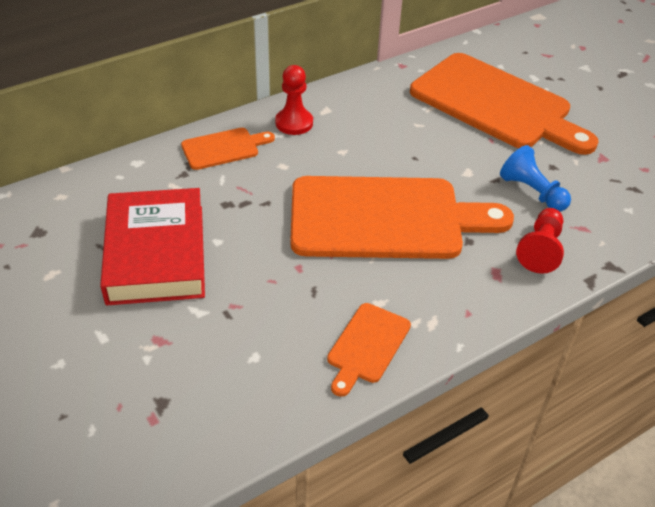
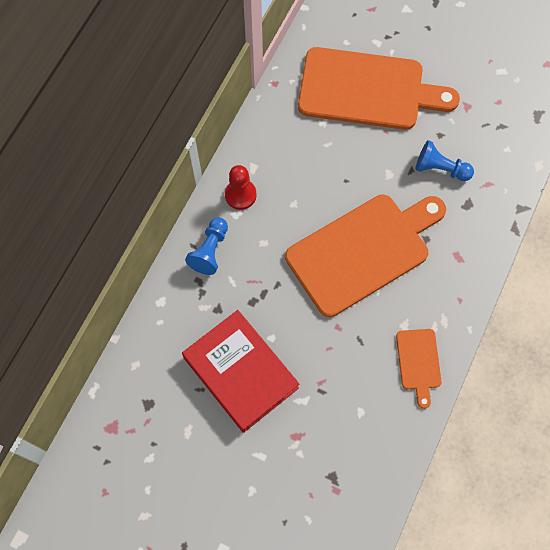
camera: 30 degrees left, 25 degrees up
orange cutting board [181,128,275,170] -> blue pawn [185,217,228,275]
red pawn [516,208,564,274] -> none

